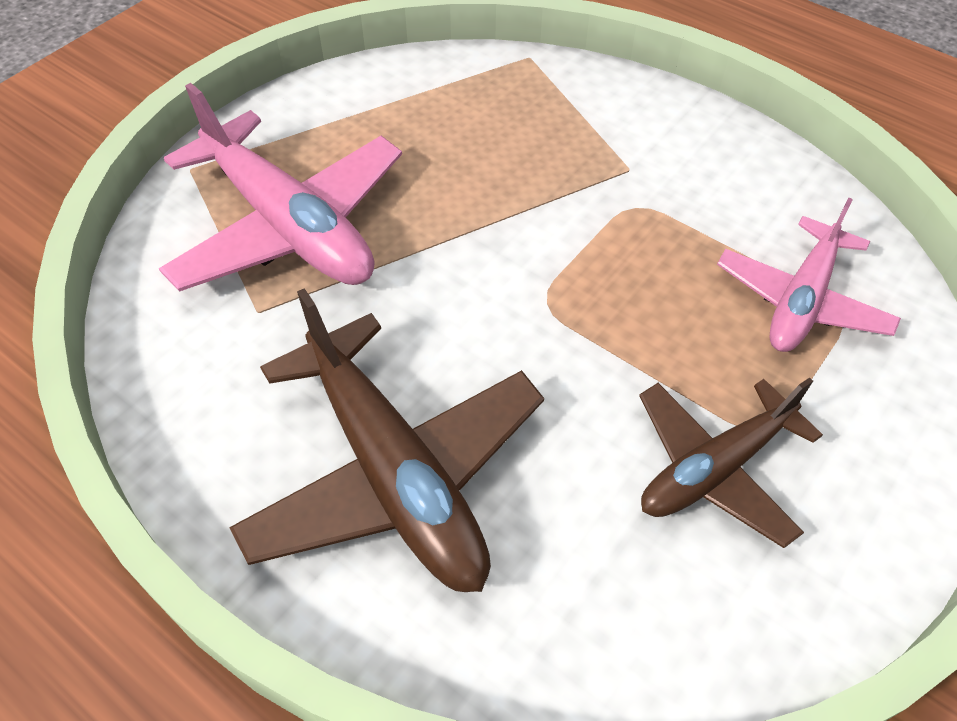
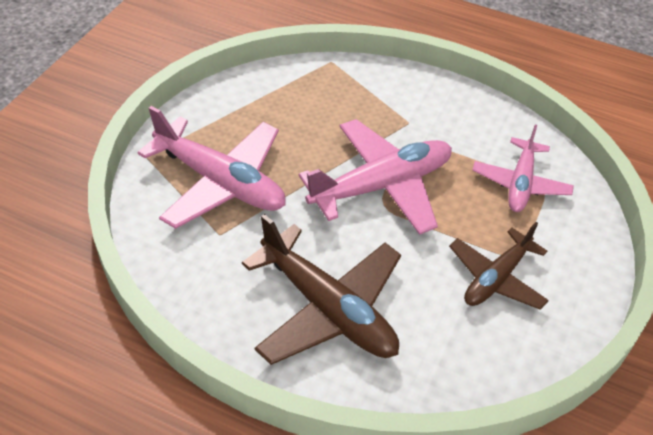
camera: 15 degrees left, 5 degrees down
none -> pink plane [299,119,452,235]

